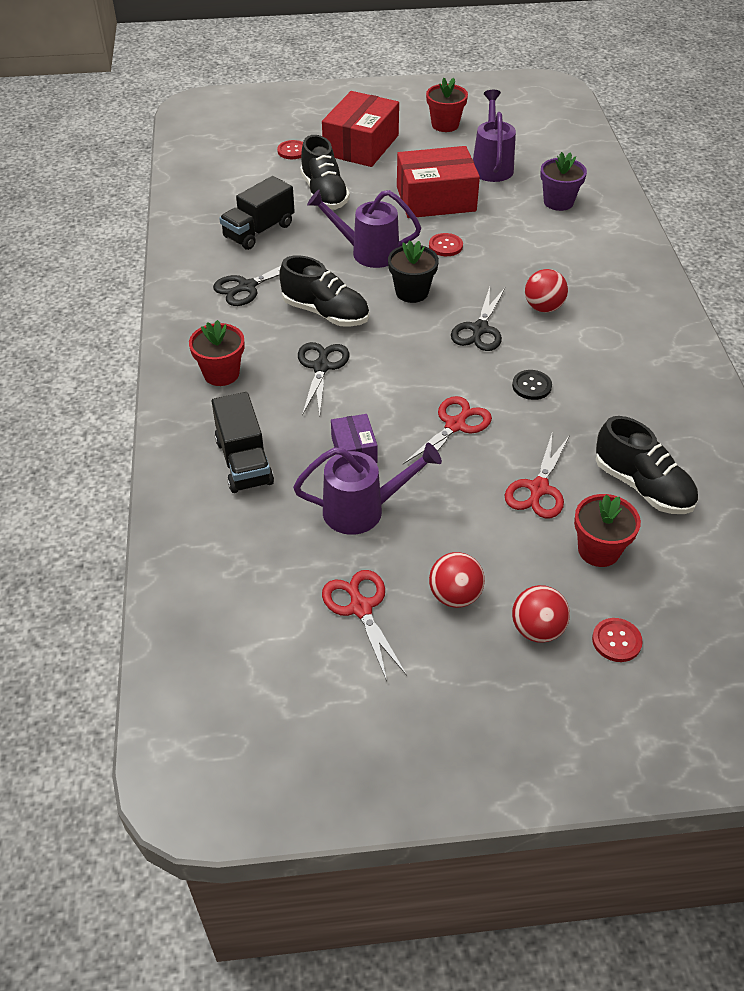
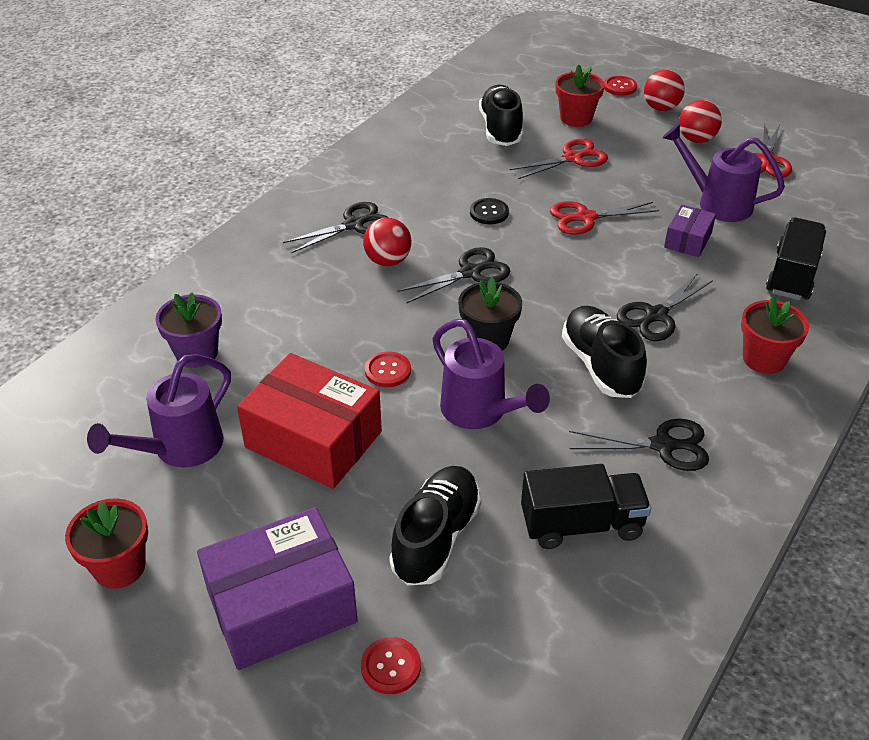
camera: 140 degrees left, 5 degrees down
red box [322,91,399,167] -> purple box [197,507,358,670]
none -> black scissors [283,202,389,253]

